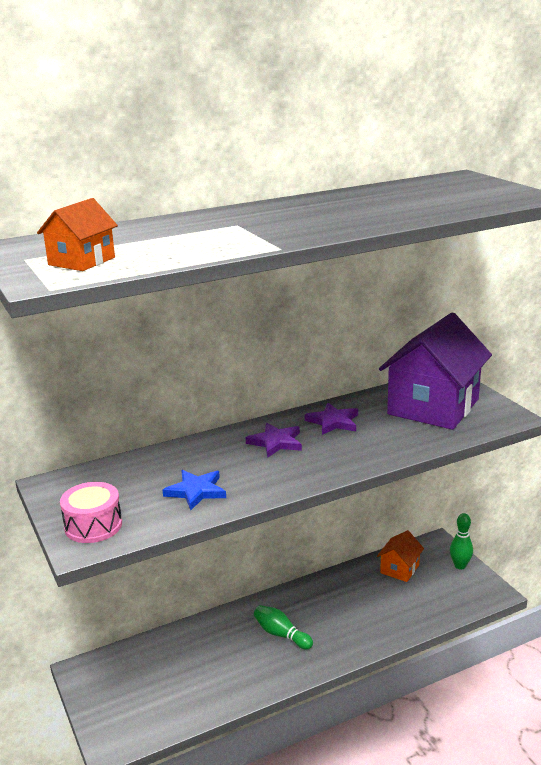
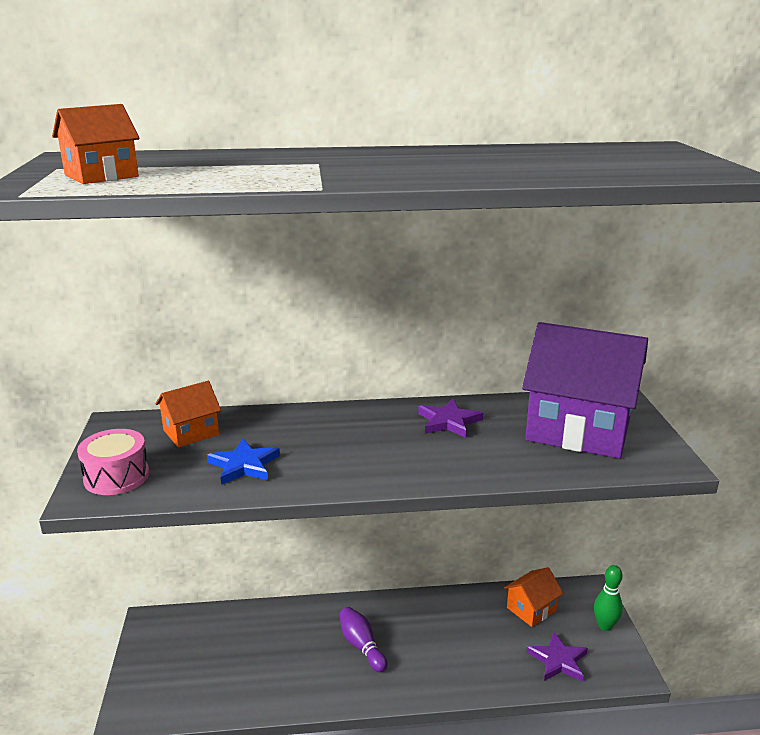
camera: 20 degrees right, 0 degrees up
purple star [246,423,302,458] -> purple star moved to [527,631,588,682]
green bowling pin [254,605,313,650] -> purple bowling pin [339,607,387,672]
purple house [379,312,492,430] -> purple house turned 60 degrees clockwise [522,322,648,459]
none -> orange house [155,381,221,447]

